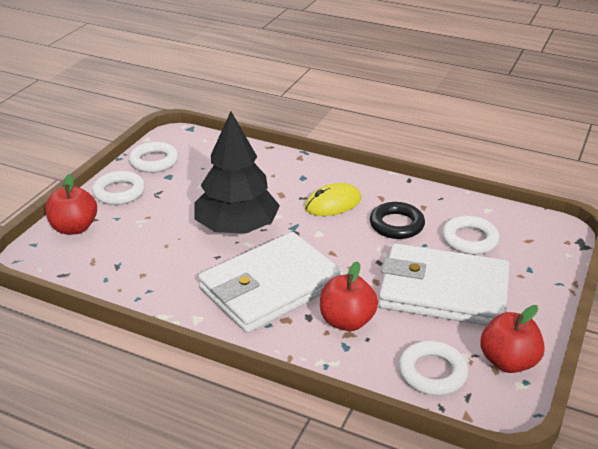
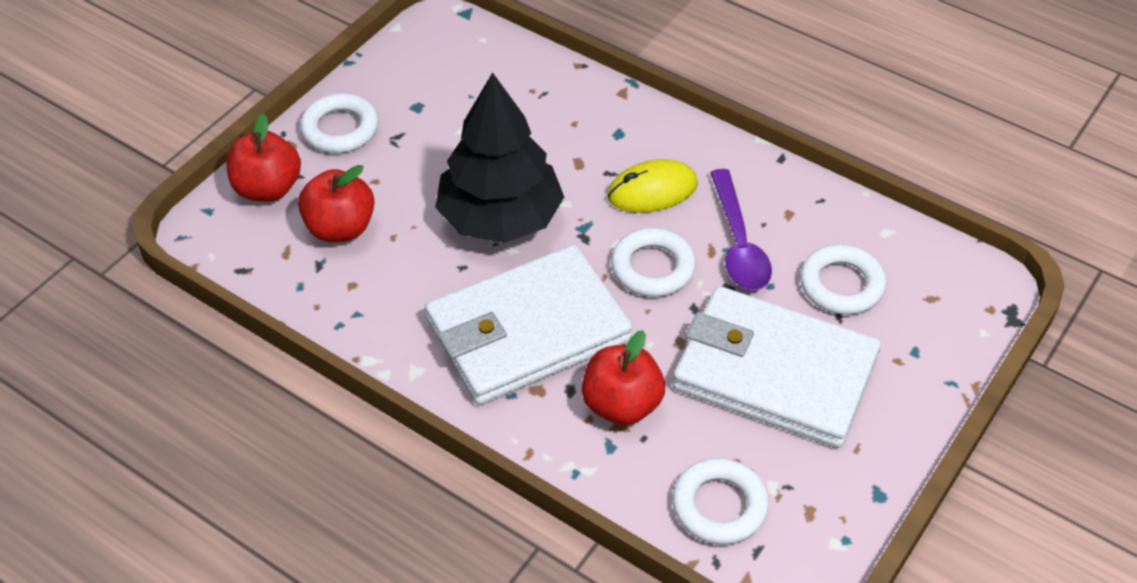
camera: 10 degrees right, 15 degrees up
white ring [129,142,178,173] -> white ring moved to [611,228,696,297]
black ring [370,202,425,239] -> purple spoon [710,169,772,290]
red apple [480,305,545,373] -> red apple moved to [298,165,375,242]

